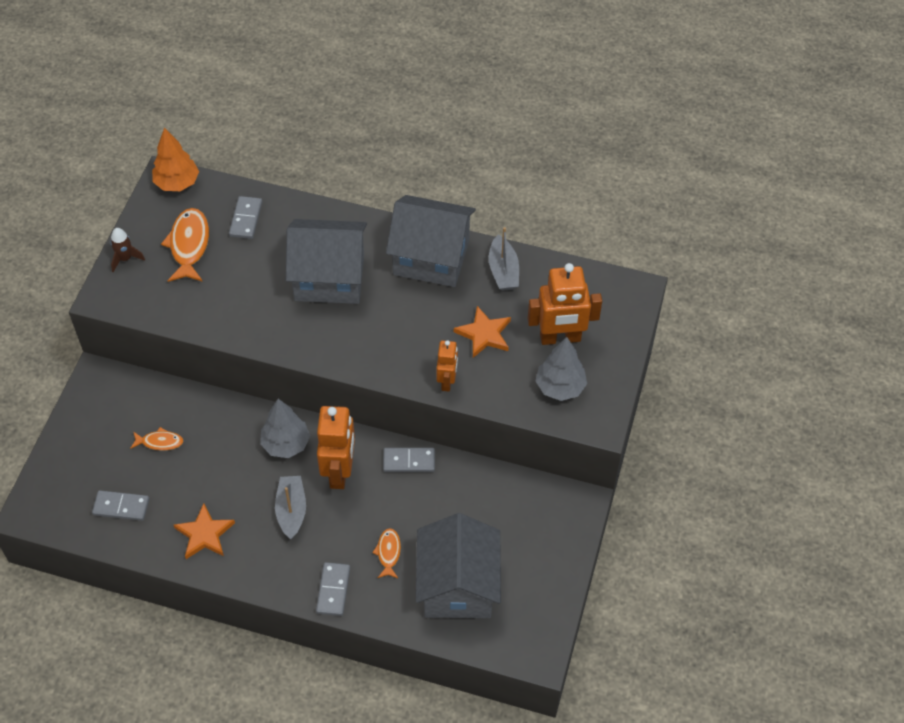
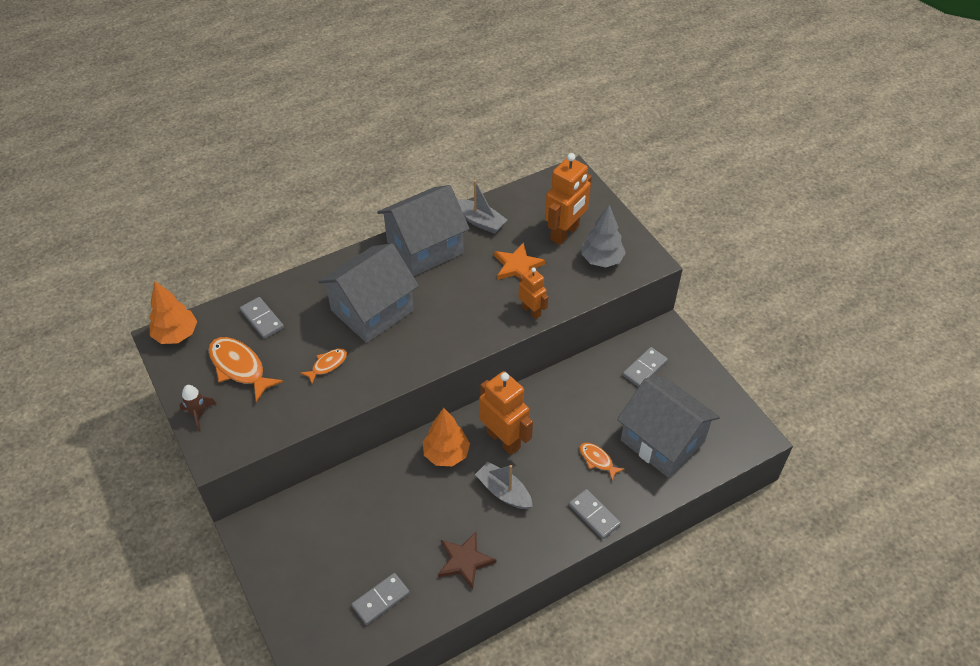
camera: 45 degrees left, 5 degrees down
orange fish [130,427,184,451] -> orange fish moved to [300,349,347,384]
orange star [174,503,235,559] -> brown star [438,532,496,590]
grey tree [260,399,310,458] -> orange tree [423,408,470,466]
grey domino [383,448,435,472] -> grey domino moved to [623,347,668,387]

